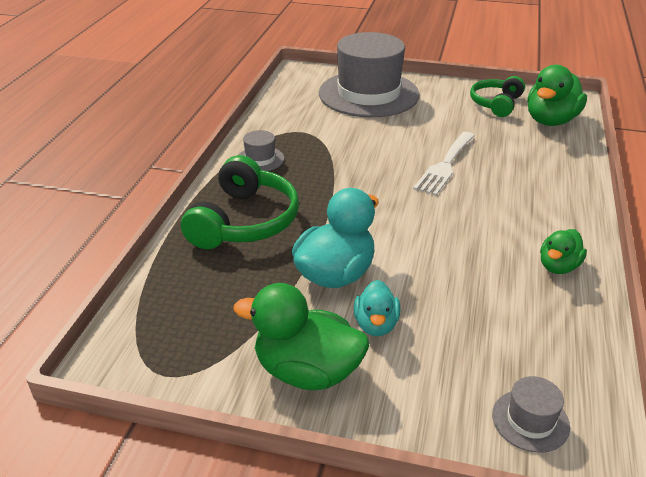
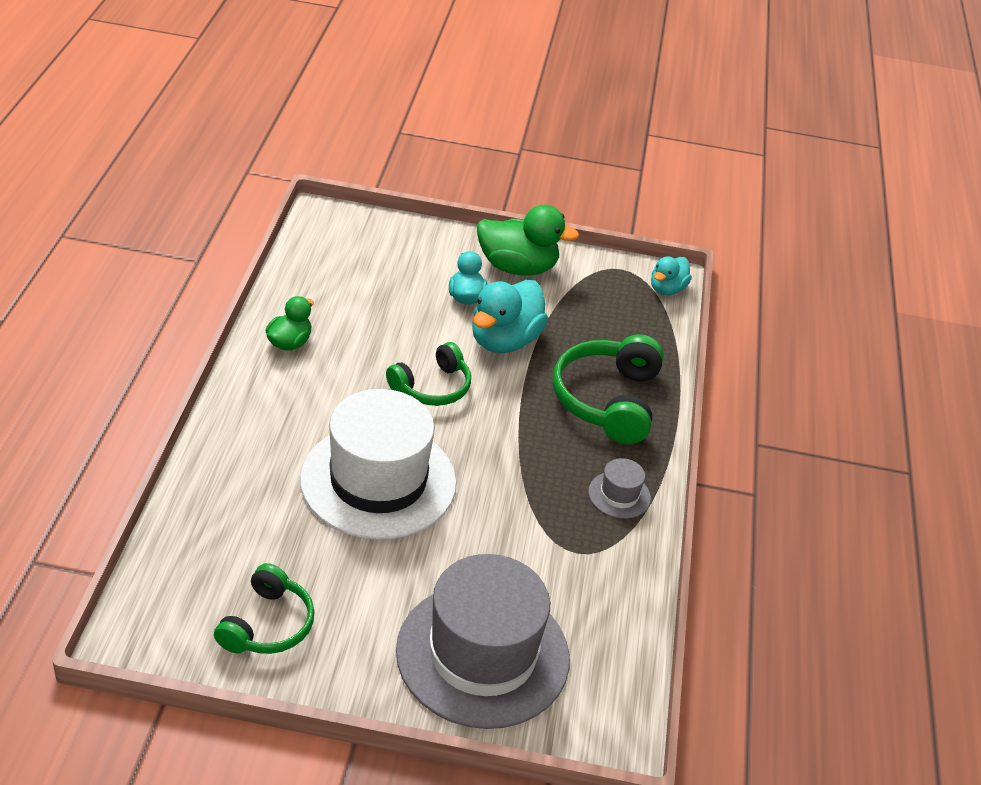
camera: 170 degrees right, 5 degrees up
white fork [413,132,475,196] -> white hat [300,389,456,540]
grey hat [492,376,570,453] -> none
green duck [527,65,587,126] -> none
none -> green headphones [386,342,471,406]
none -> turquoise duck [651,256,692,295]

